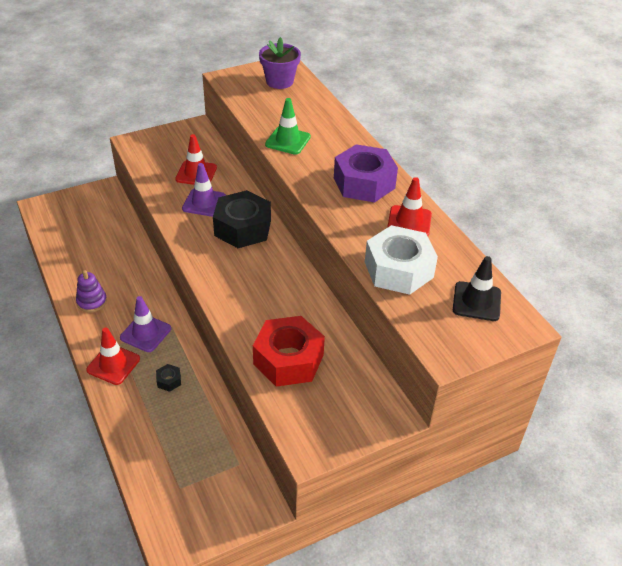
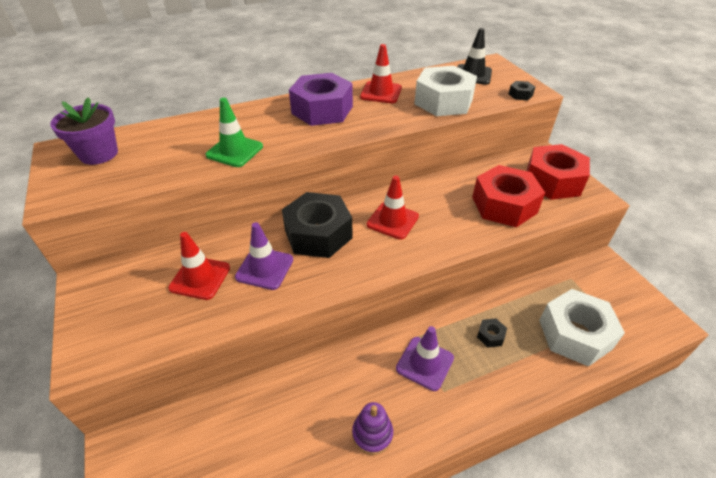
camera: 85 degrees left, 0 degrees up
red traffic cone [86,327,140,385] -> red traffic cone moved to [367,176,419,240]
none -> black nut [509,81,535,100]
none -> red nut [527,144,590,200]
none -> white nut [539,289,625,367]

